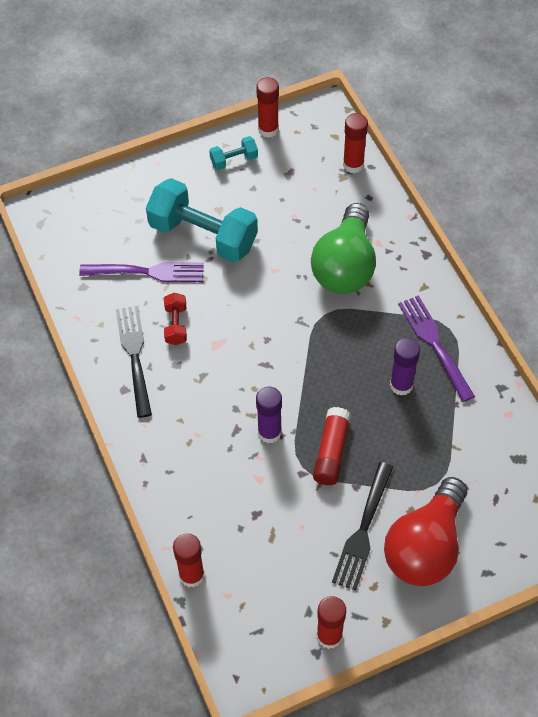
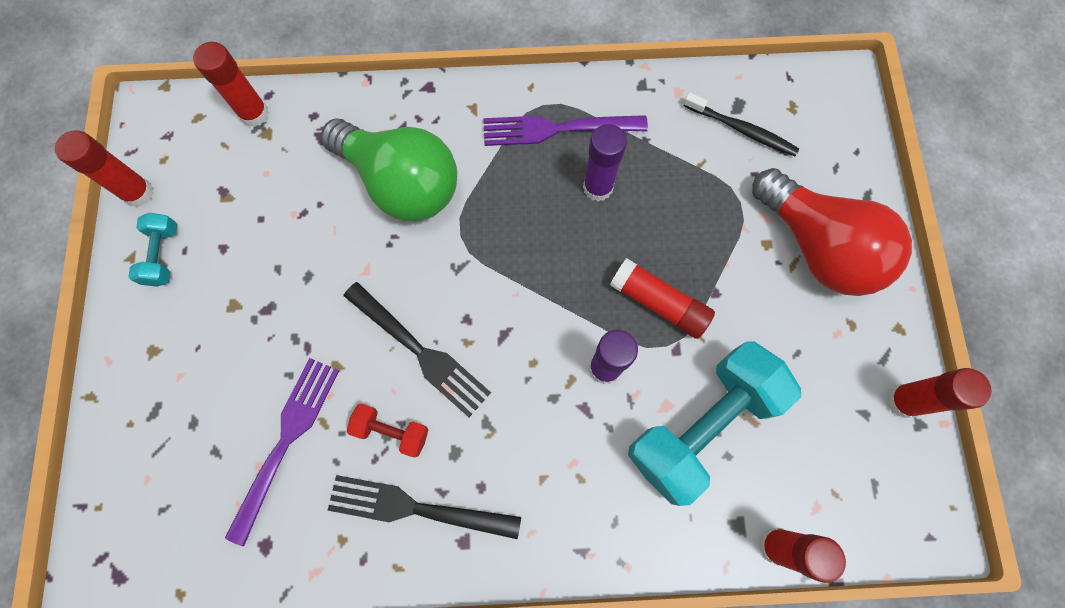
camera: 70 degrees left, 15 degrees up
turquoise dumbbell [146,178,258,263] -> turquoise dumbbell moved to [628,341,801,506]
black fork [332,462,393,590] -> black fork moved to [343,282,491,417]
none -> black toothbrush [683,92,799,156]

